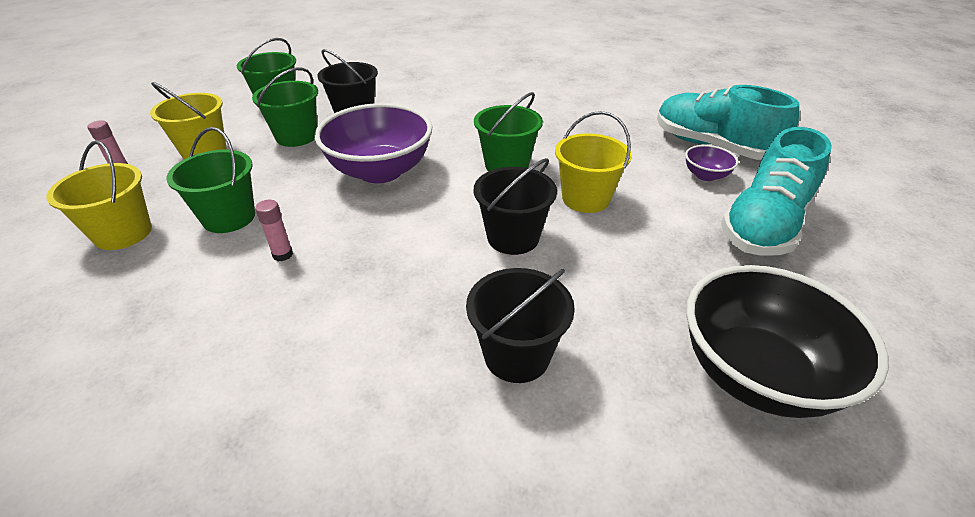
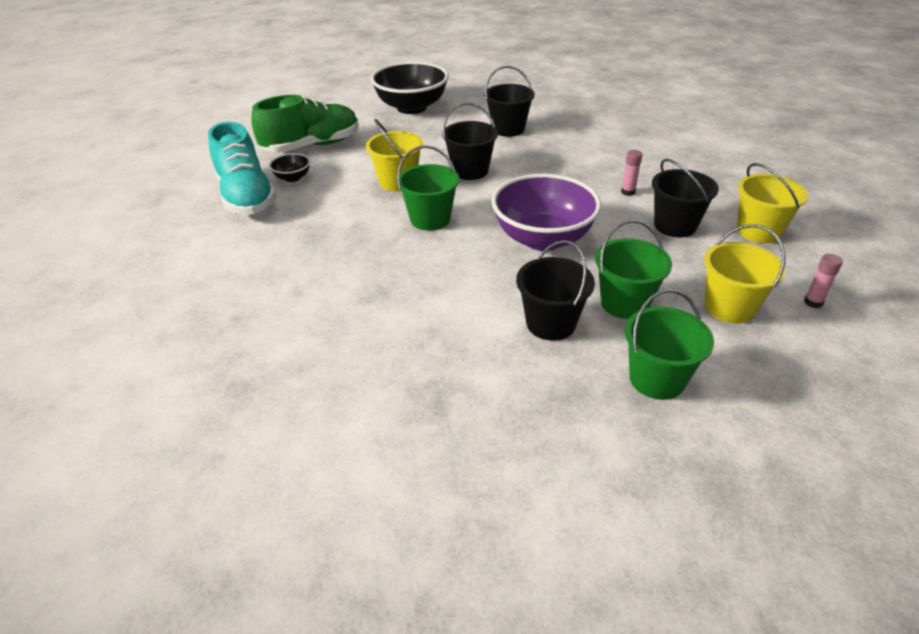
camera: 155 degrees left, 0 degrees up
green bucket [166,127,255,233] -> black bucket [652,159,719,237]
purple bowl [685,145,738,181] -> black bowl [269,153,310,182]
turquoise shoe [721,127,832,256] -> green shoe [251,95,359,153]

